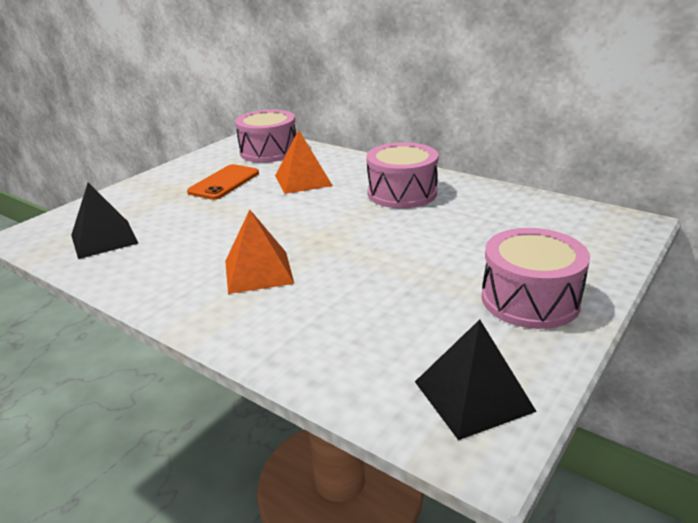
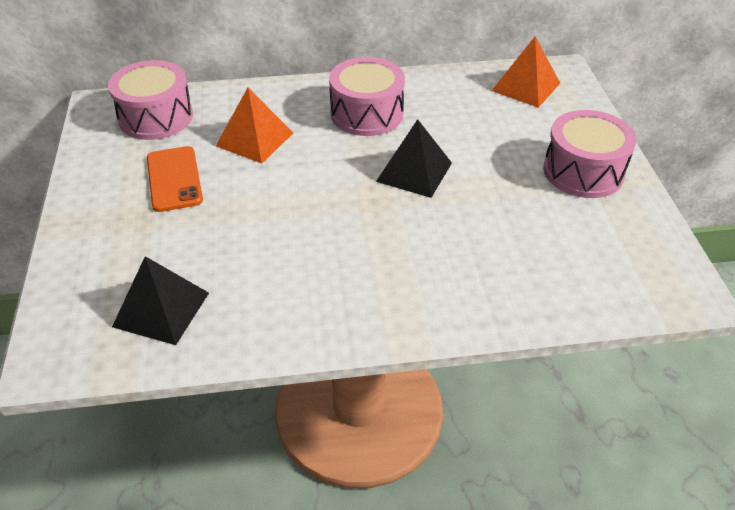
camera: 45 degrees left, 15 degrees up
orange pyramid [225,210,294,294] -> orange pyramid moved to [492,37,560,108]
black pyramid [415,319,537,440] -> black pyramid moved to [376,119,452,198]

